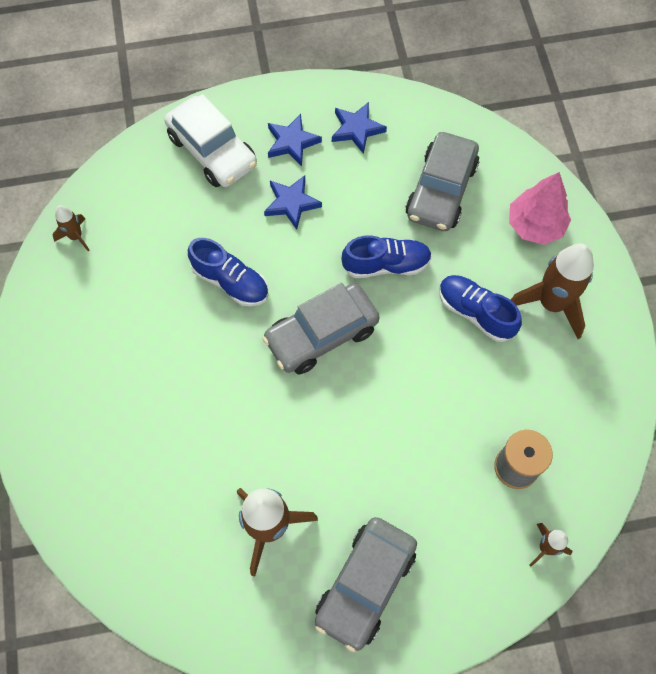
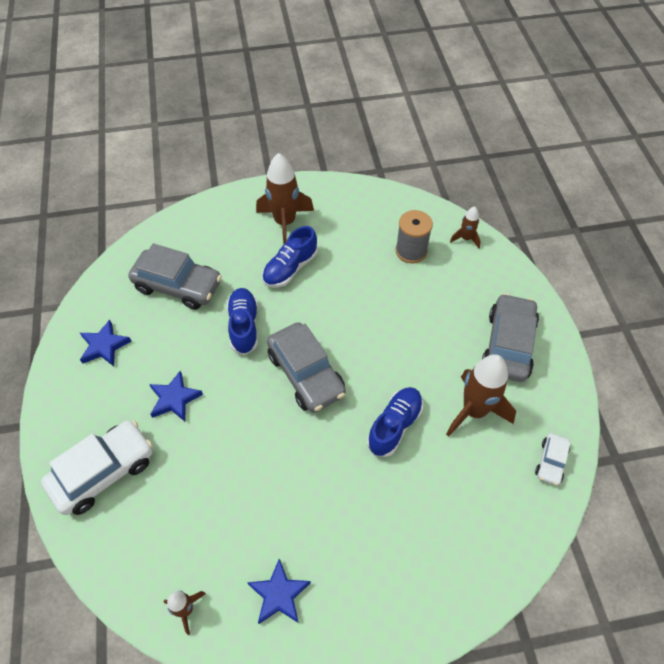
camera: 90 degrees left, 10 degrees down
blue shoe [188,238,269,306] -> blue shoe moved to [367,387,423,457]
blue star [268,114,322,166] -> blue star moved to [248,559,311,624]
grey car [315,517,417,652] -> grey car turned 105 degrees counterclockwise [482,293,539,382]
pink tree [509,172,571,245] -> none
none -> white car [535,433,570,485]

